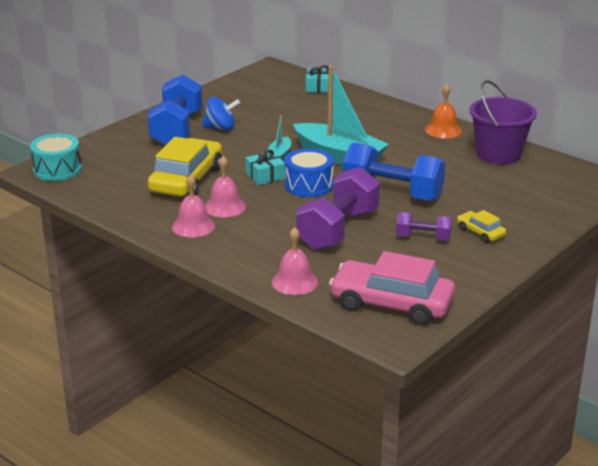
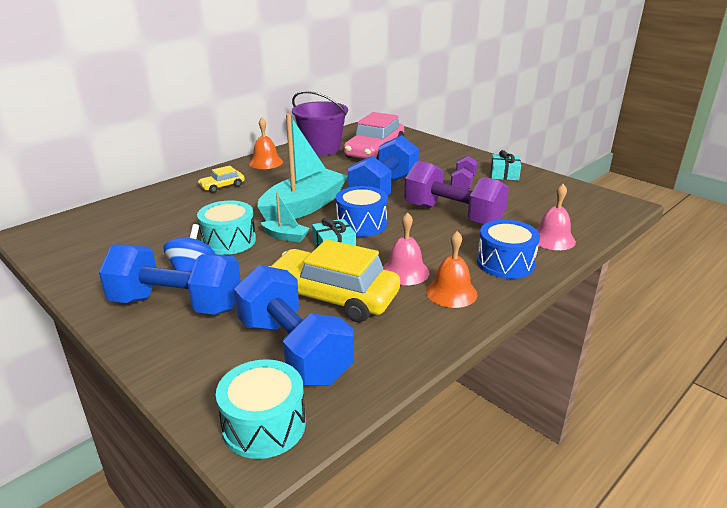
camera: 85 degrees left, 0 degrees up
pink bell [172,174,215,237] -> orange bell [426,231,478,308]
turquoise gift [306,65,329,93] -> turquoise gift moved to [491,150,521,181]
pink car [329,251,455,325] -> pink car moved to [344,112,404,160]
yellow car [457,210,506,243] -> yellow car moved to [198,166,245,193]
none -> turquoise drum [197,200,256,255]
none -> blue dumbbell [234,265,354,386]
none -> blue drum [477,220,540,279]

